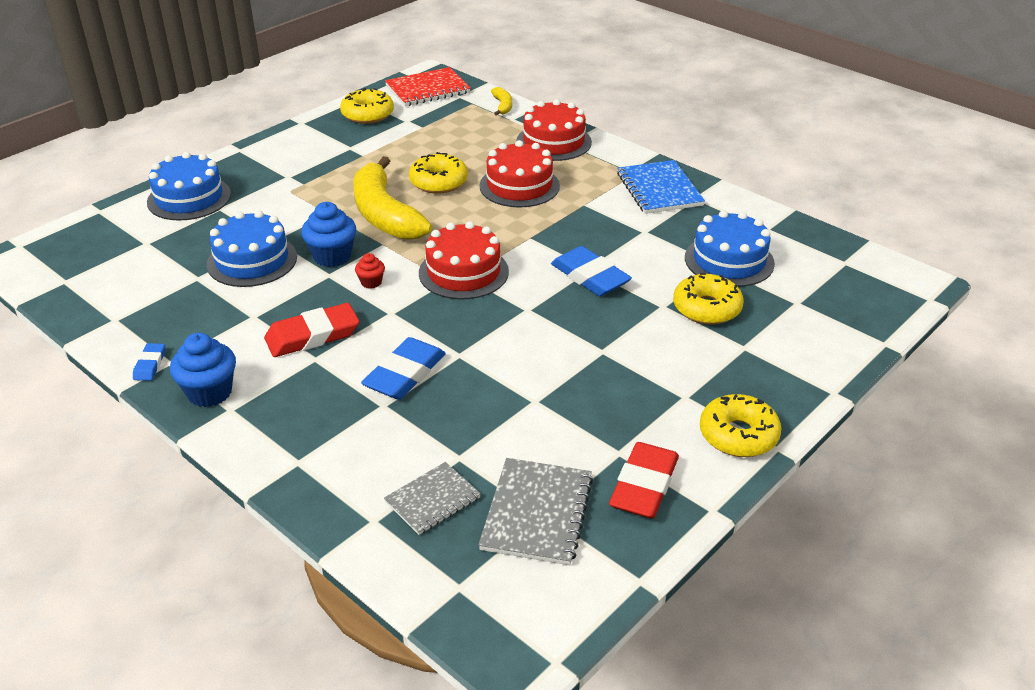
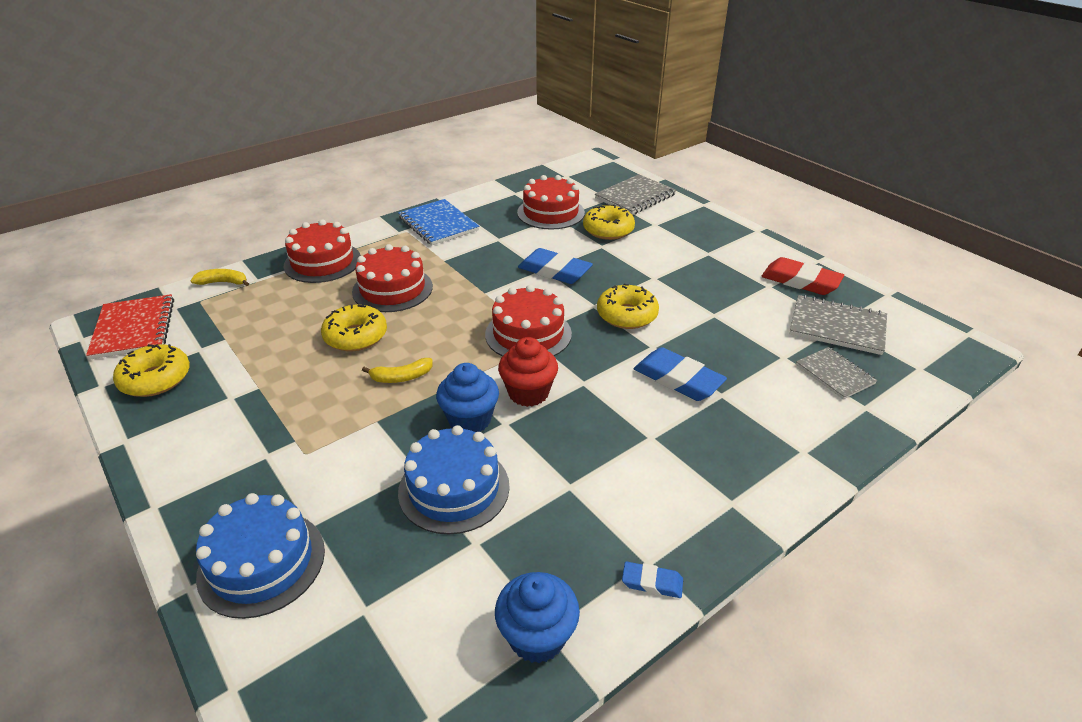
camera: 80 degrees left, 0 degrees up
blue cupcake [170,333,236,407] -> blue cupcake moved to [495,572,580,663]
red eraser [264,303,359,357] -> none
yellow banana [353,156,432,240] -> yellow banana [362,358,433,383], size x0.43
red cupcake [355,253,385,289] -> red cupcake [498,337,558,407], size x1.87
blue eraser [551,246,632,296] -> blue eraser turned 60 degrees clockwise [518,248,593,284]
blue notebook [617,160,705,214] -> blue notebook turned 60 degrees clockwise [398,199,479,245]
blue cake [685,210,775,287] -> red cake [517,175,585,230]
yellow donut [700,394,782,457] -> yellow donut moved to [597,284,659,329]
none -> grey notebook [595,174,676,215]

